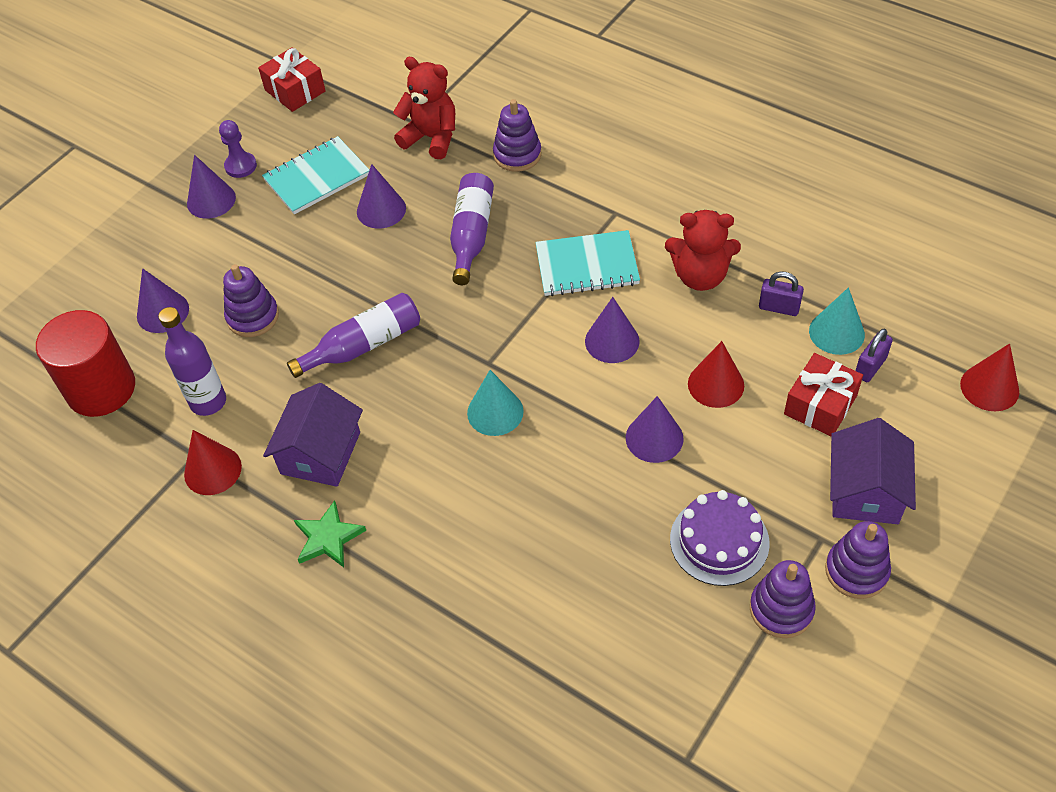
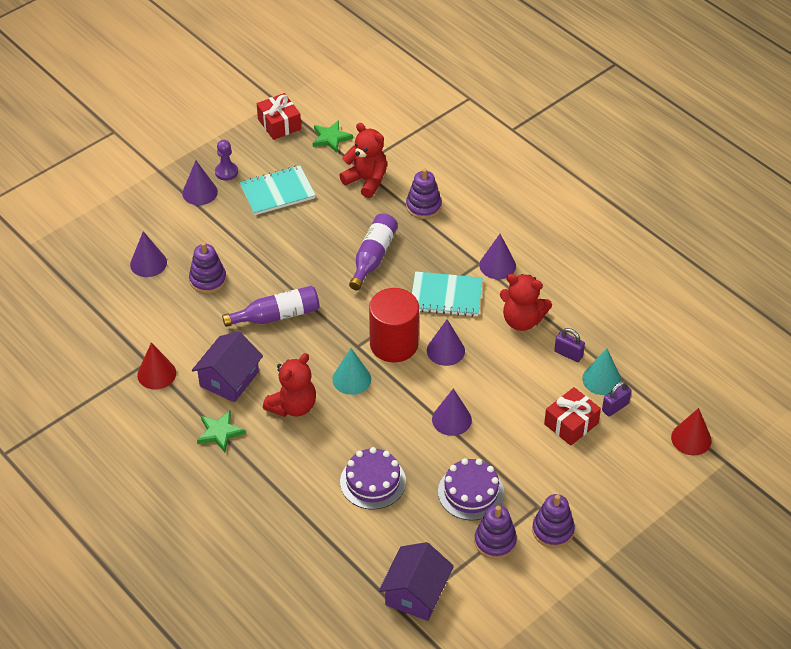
camera: 10 degrees right, 5 degrees down
red cylinder [36,310,135,417] -> red cylinder moved to [369,288,419,362]
purple bottle [158,307,226,416] -> none
purple cone [357,164,406,228] -> purple cone moved to [479,234,516,279]
red cone [688,341,744,408] -> none
purple house [830,418,916,524] -> purple house moved to [379,542,454,621]
none -> red teddy bear [263,353,316,417]
none -> green star [313,120,353,153]
none -> purple cake [340,447,406,510]

